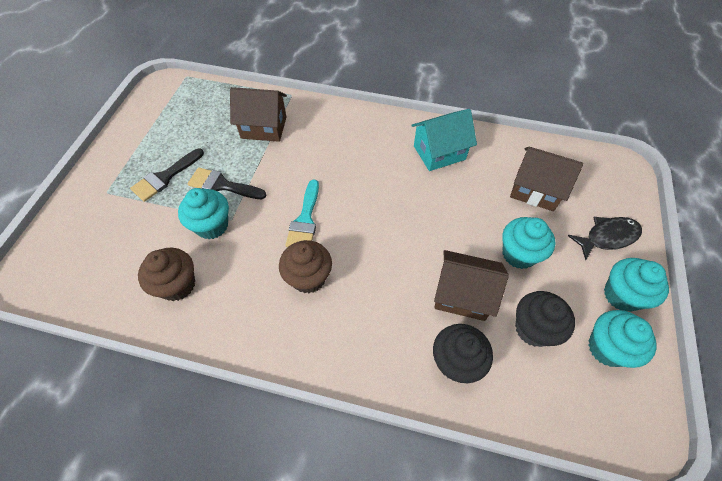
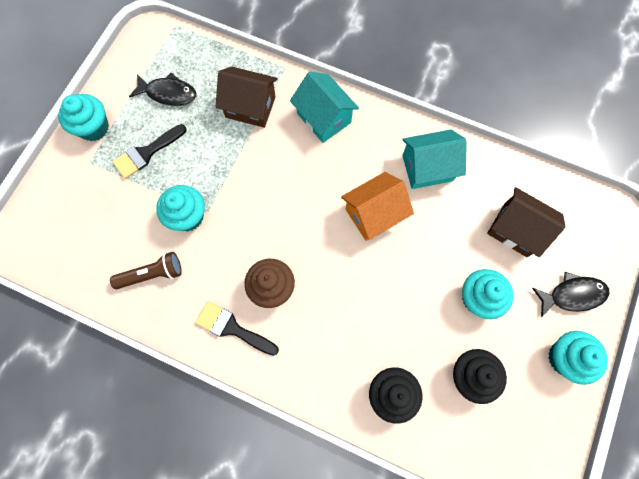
camera: 10 degrees right, 15 degrees up
brown cupcake [138,248,195,301] -> brown flashlight [110,252,182,289]
black brush [188,167,267,199] -> black brush moved to [195,301,279,356]
turquoise brush [285,179,319,247] -> none
brown house [434,250,509,321] -> none
turquoise cupcake [588,310,657,368] -> turquoise cupcake moved to [58,94,109,141]
none -> black fish [129,73,196,106]
none -> turquoise house [290,72,359,143]
none -> orange house [341,172,414,241]

